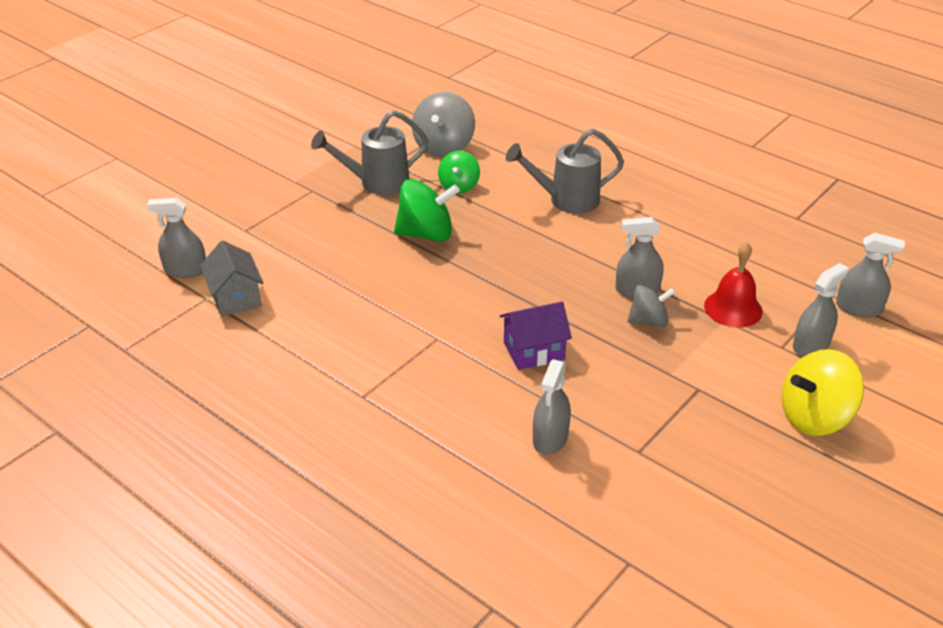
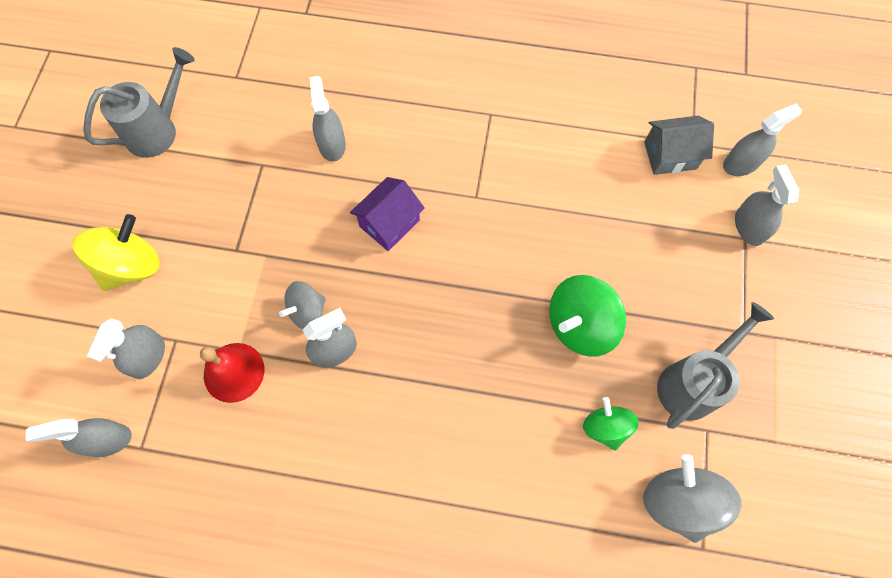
camera: 150 degrees right, 30 degrees up
grey house [200,240,264,317] -> grey house turned 45 degrees counterclockwise [644,116,714,175]
grey watering can [506,128,624,214] -> grey watering can moved to [83,47,195,158]
none -> grey spray bottle [735,164,799,246]

